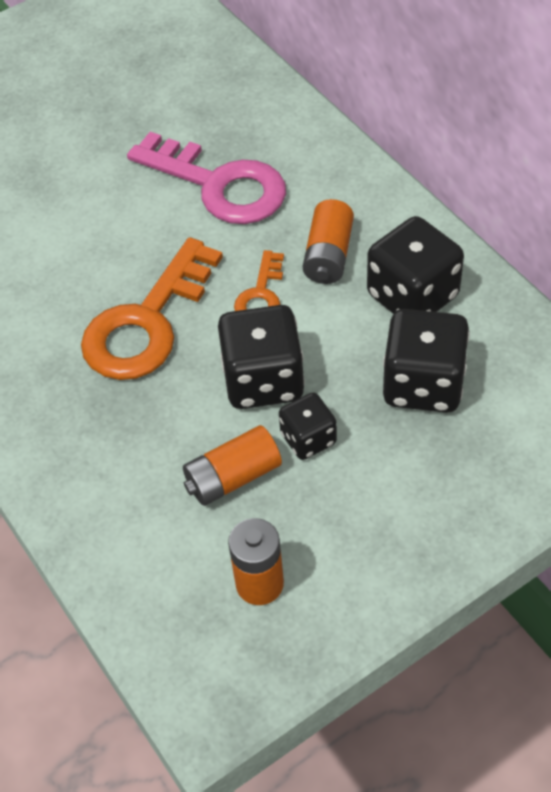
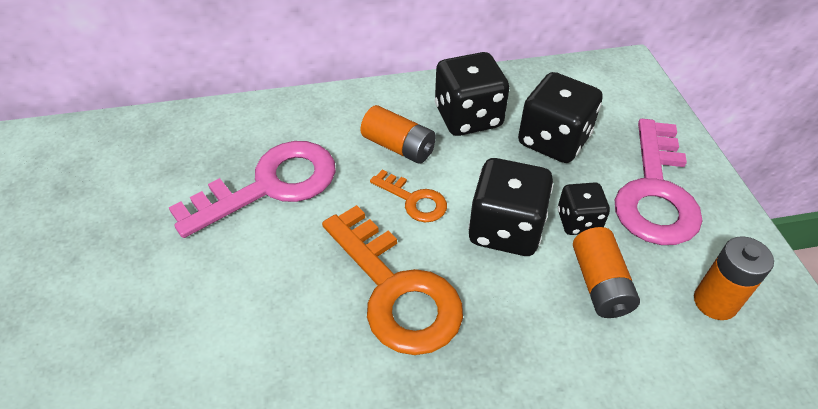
camera: 70 degrees left, 5 degrees down
none -> pink key [615,119,702,245]

